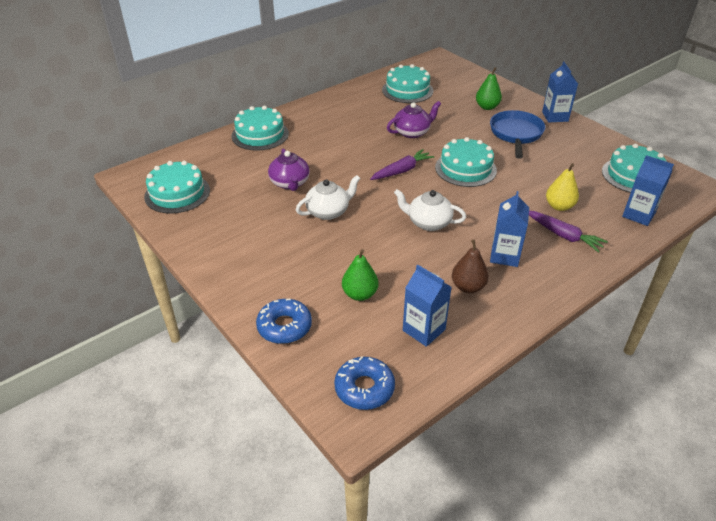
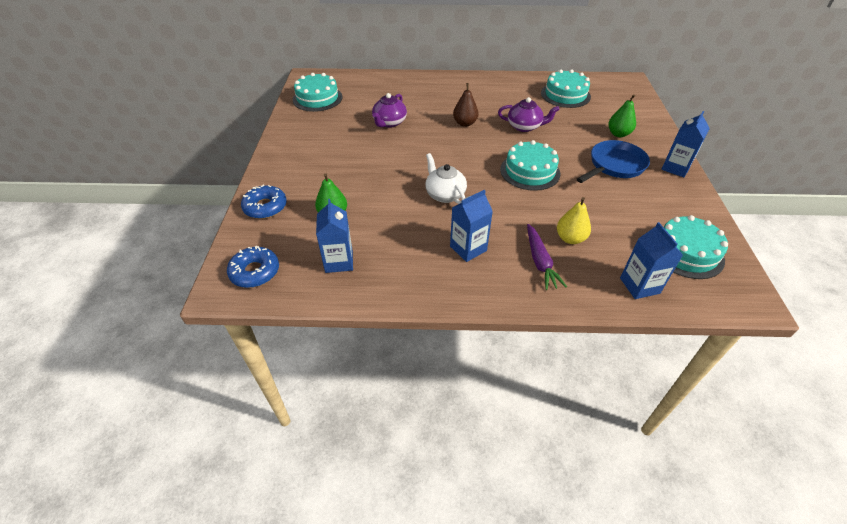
camera: 40 degrees right, 5 degrees up
turquoise cake [232,106,289,151] -> none
white teapot [296,175,361,220] -> none
purple carrot [370,149,435,180] -> none
brown pear [452,240,489,293] -> brown pear moved to [453,83,479,127]

